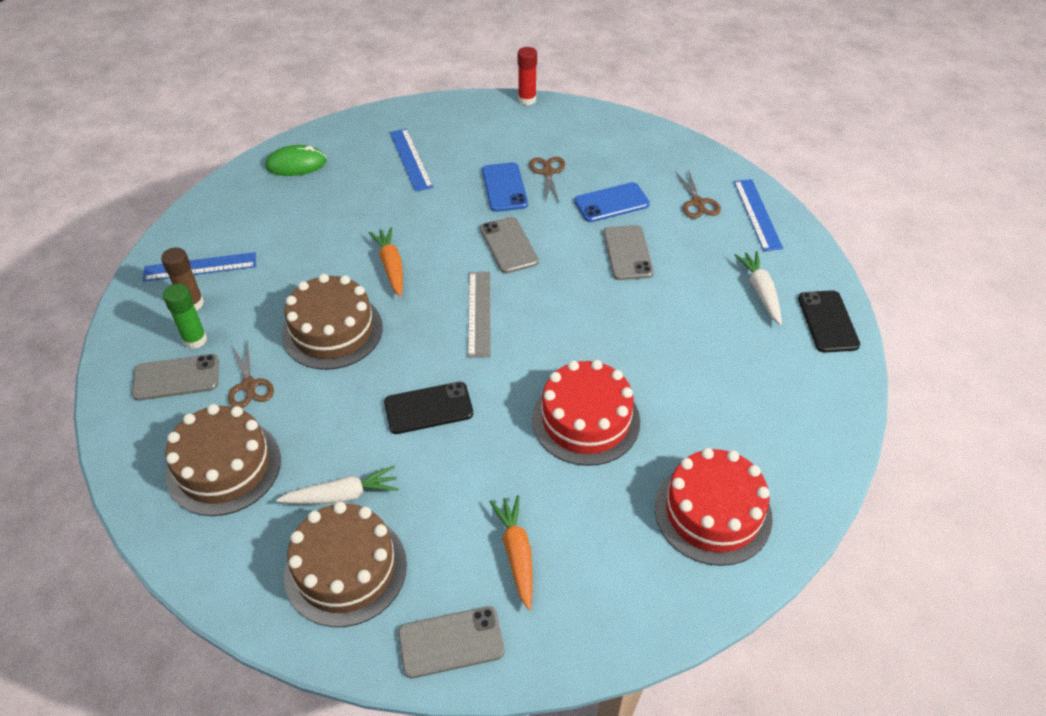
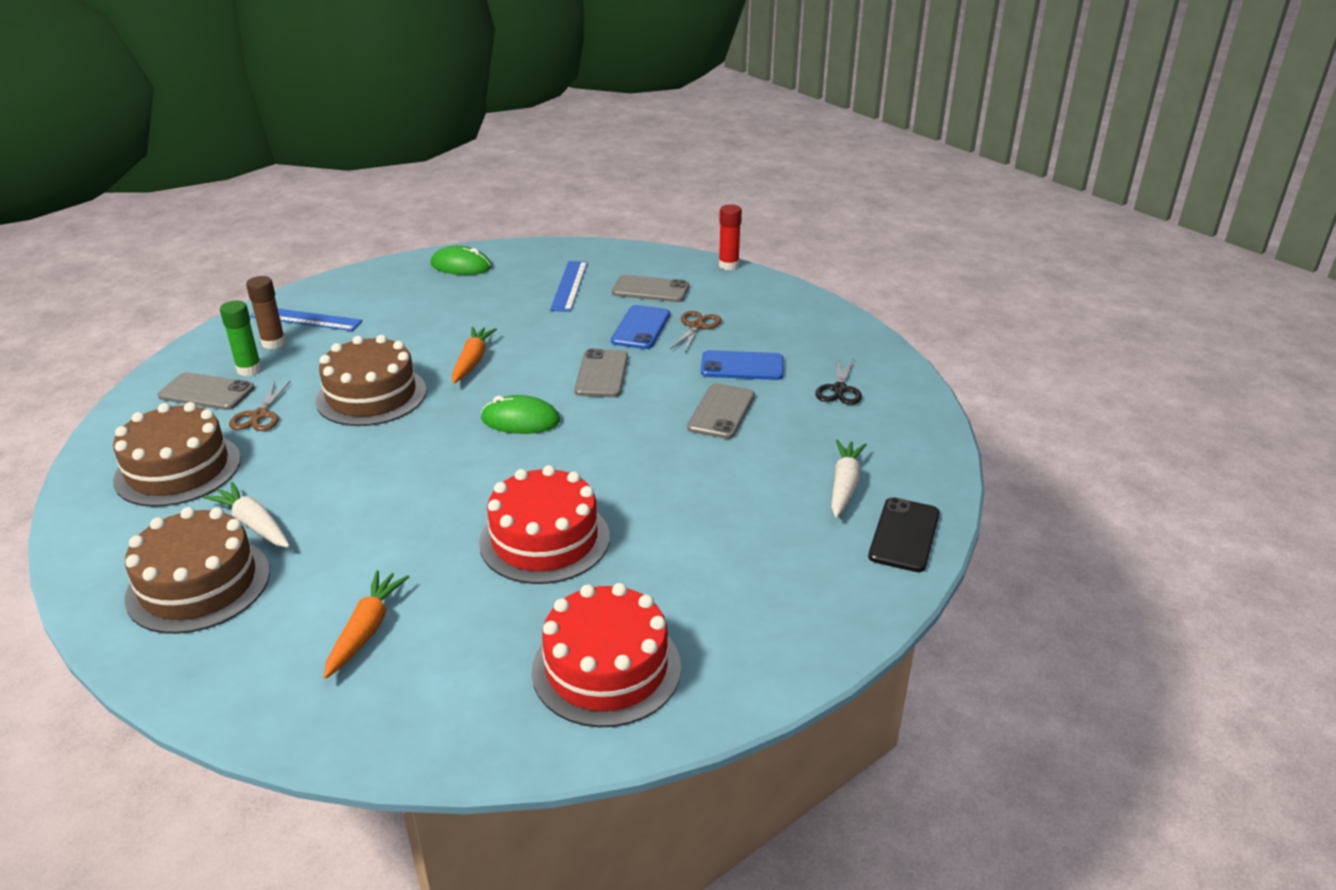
camera: 25 degrees right, 15 degrees down
white carrot [276,466,399,504] -> white carrot turned 150 degrees counterclockwise [203,482,290,548]
black phone [384,382,473,434] -> none
grey phone [398,606,505,678] -> grey phone moved to [612,275,689,302]
grey ruler [468,272,491,358] -> green mouse [481,395,560,434]
brown scissors [676,169,721,219] -> black scissors [815,358,862,405]
blue ruler [734,179,783,251] -> none

